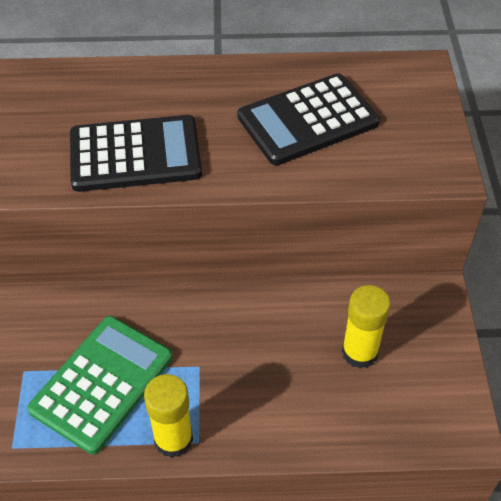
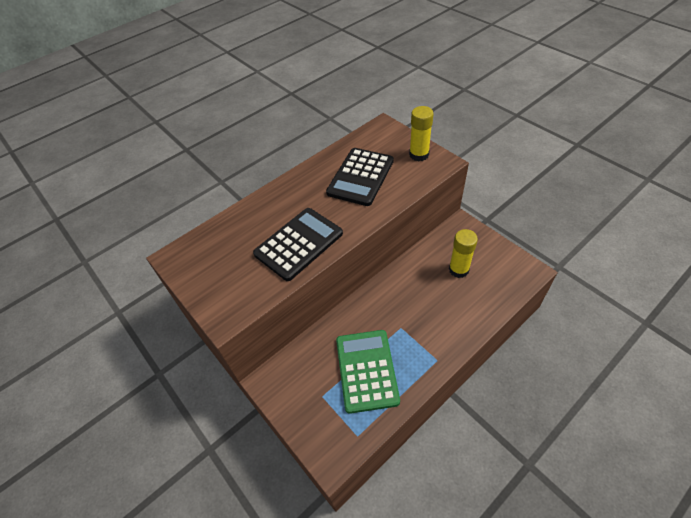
camera: 35 degrees left, 0 degrees up
yellow glue stick [144,374,193,458] -> yellow glue stick moved to [409,106,434,161]

